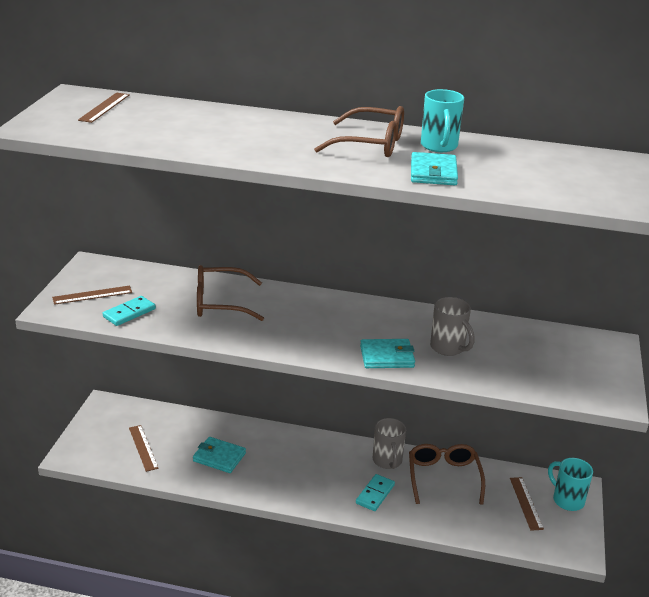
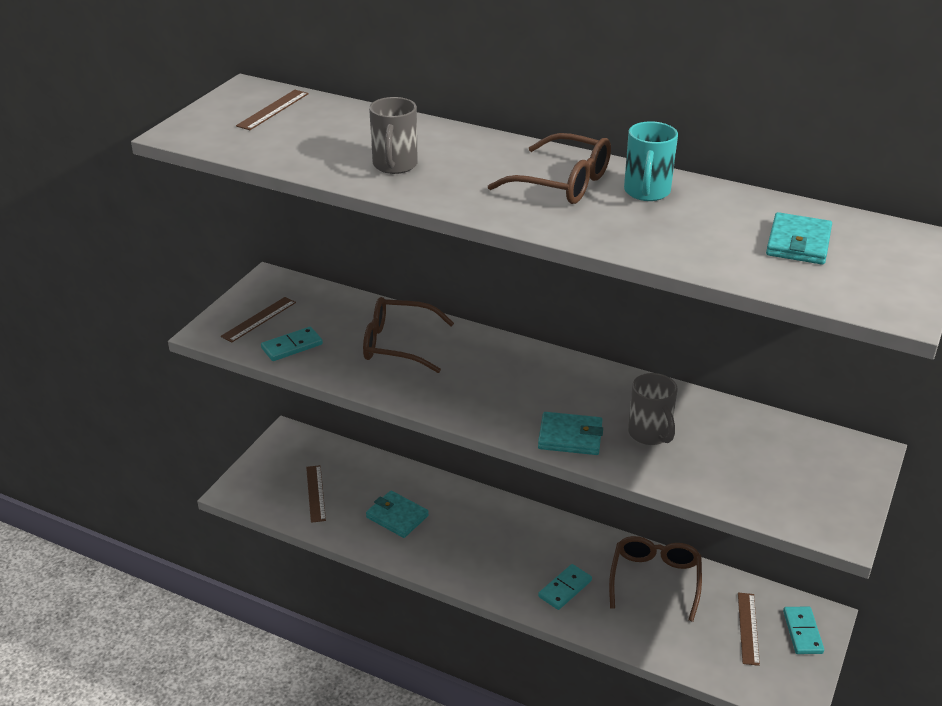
camera: 15 degrees right, 5 degrees up
brown ruler [52,286,132,305] -> brown ruler turned 45 degrees counterclockwise [221,297,296,343]
grey mug [373,418,406,469] -> grey mug moved to [369,97,417,174]
turquoise wallet [411,152,458,185] -> turquoise wallet moved to [766,212,832,265]
turquoise mug [548,458,593,511] -> turquoise domino [783,607,824,654]

